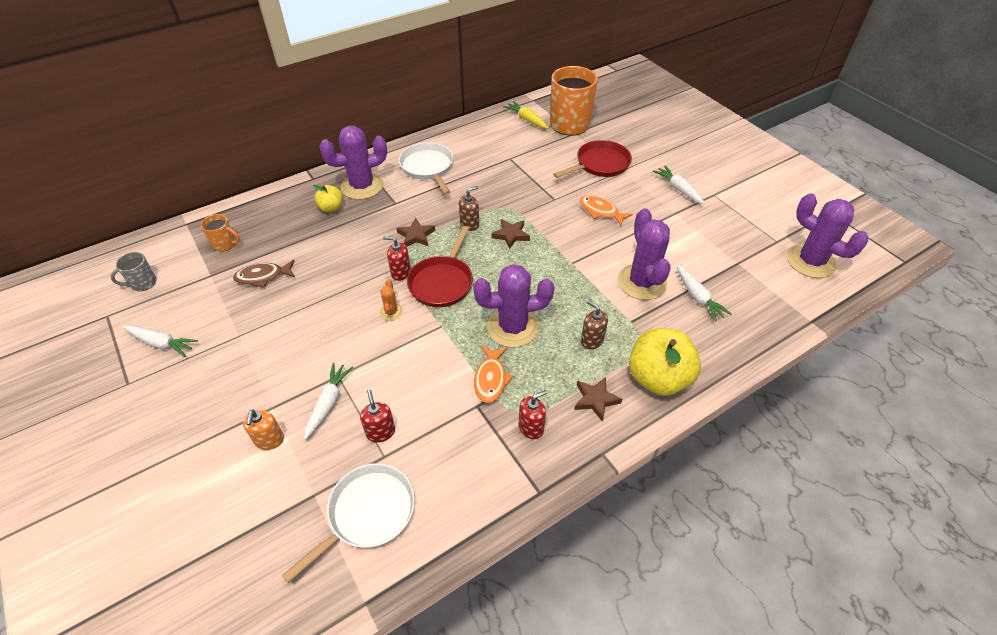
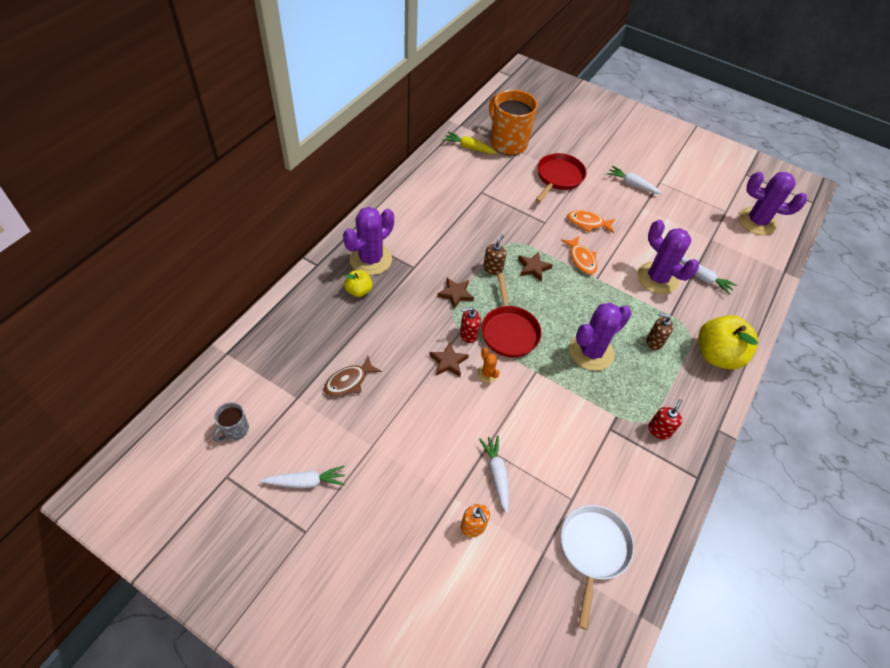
camera: 30 degrees left, 5 degrees up
orange mug [201,214,240,252] -> none
red soap dispenser [360,390,395,442] -> none
white pan [399,142,453,195] -> none
orange fish [474,346,513,403] -> orange fish moved to [561,236,597,274]
brown star [574,377,622,422] -> brown star moved to [429,342,469,377]

